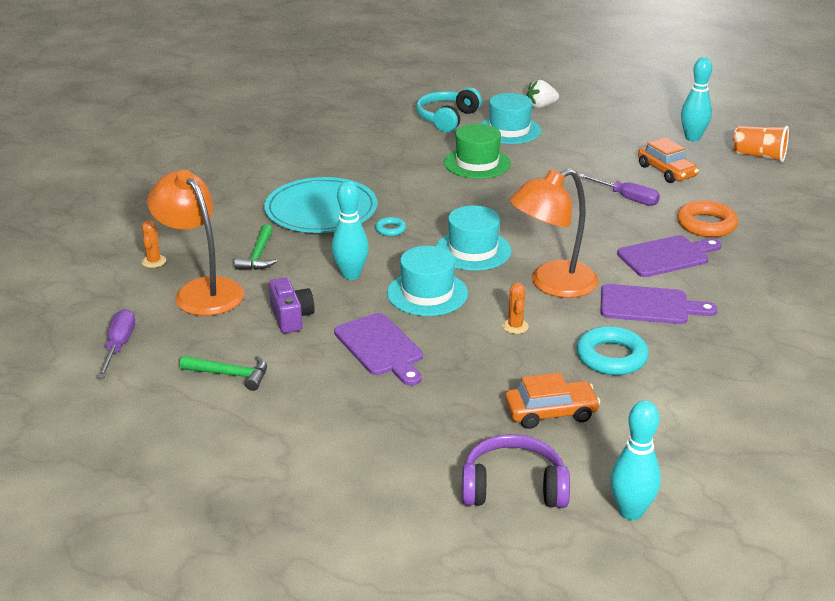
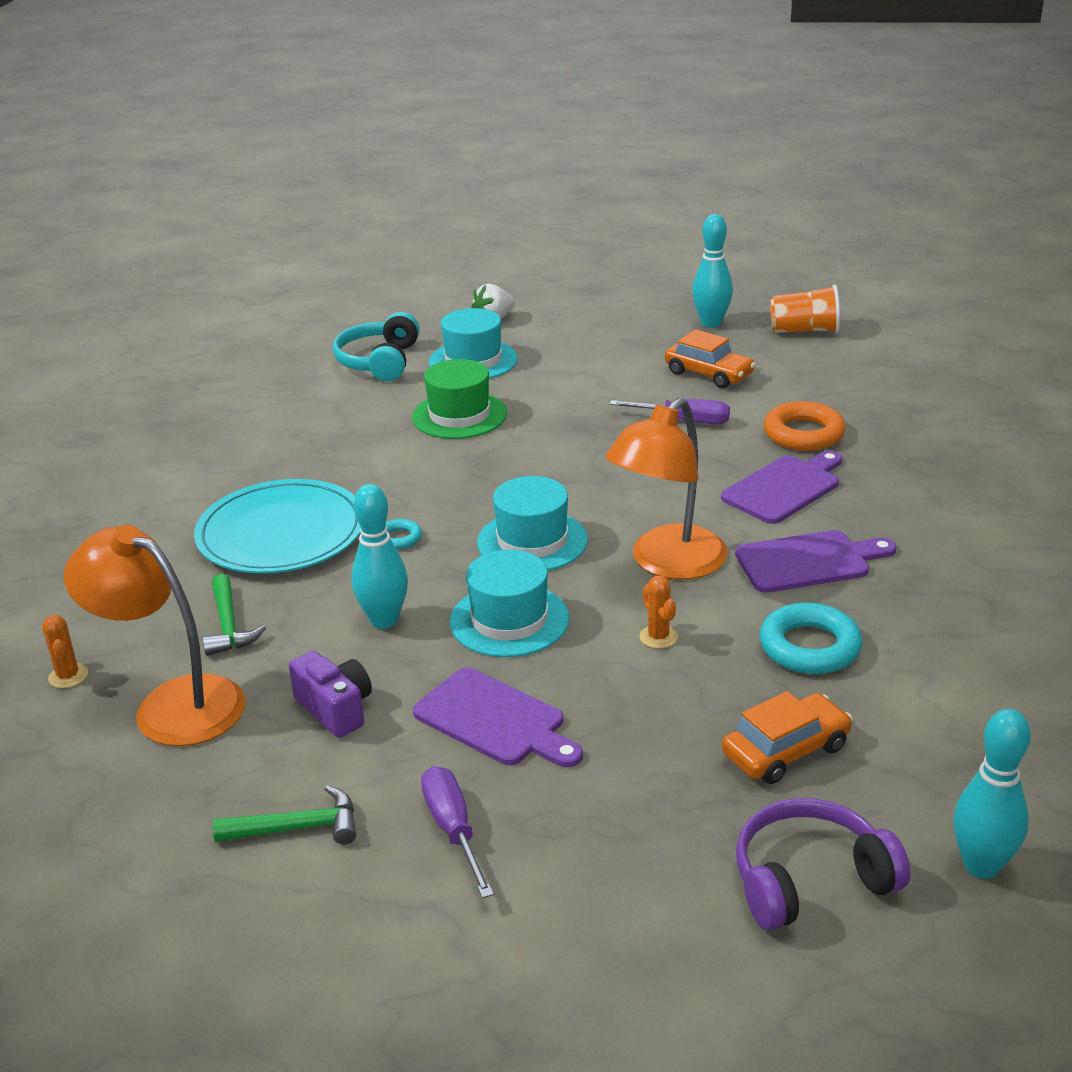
camera: 20 degrees left, 0 degrees up
purple screwdriver [97,309,135,378] -> purple screwdriver moved to [421,766,494,898]

